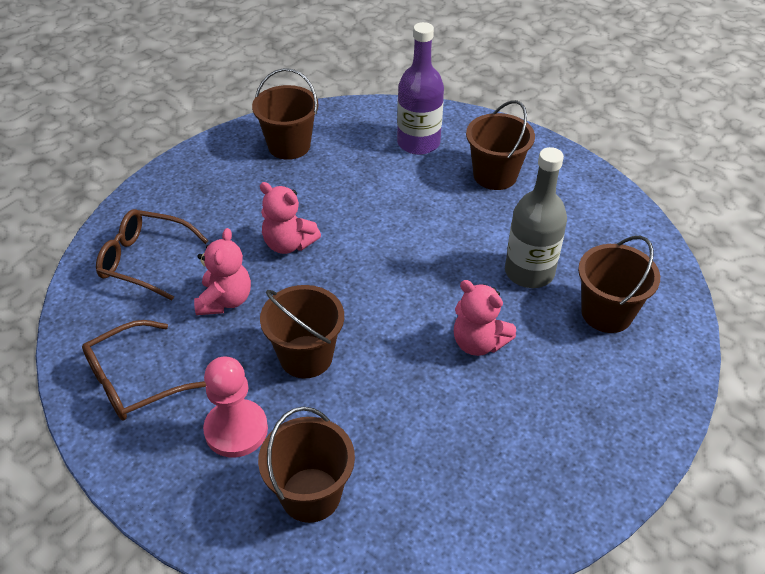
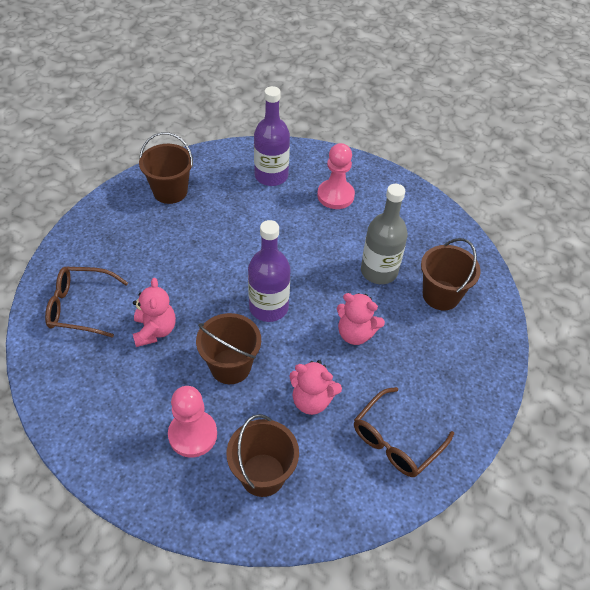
camera: 15 degrees left, 5 degrees up
brown glasses [82,320,206,420] -> brown glasses moved to [354,387,454,477]
pink teddy bear [260,182,321,254] -> pink teddy bear moved to [289,360,342,415]
brown bucket [466,100,535,190] -> pink pawn [317,143,355,209]
none -> purple bottle [248,220,290,322]

